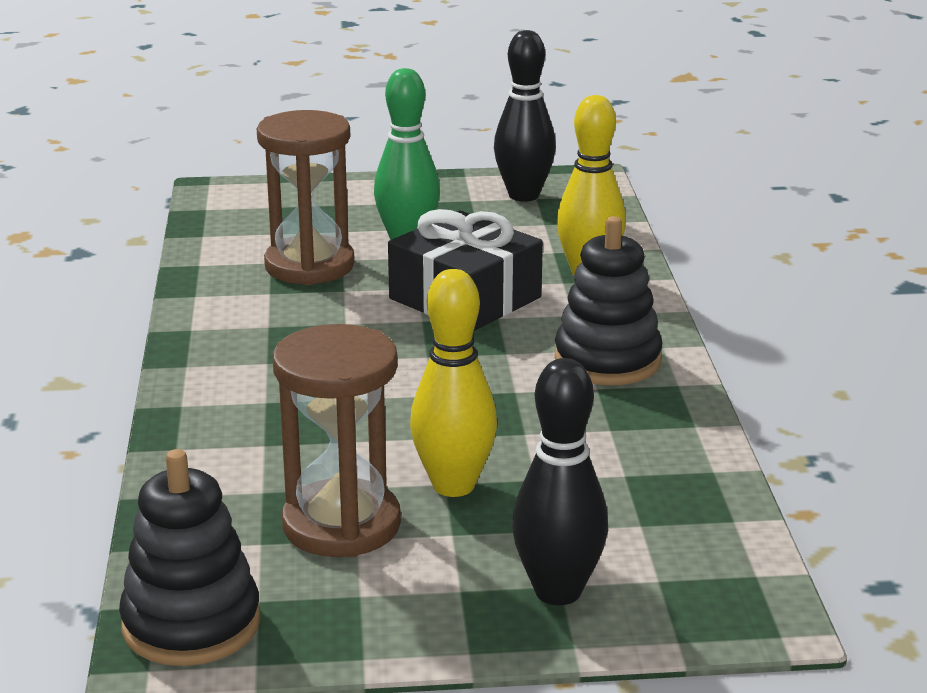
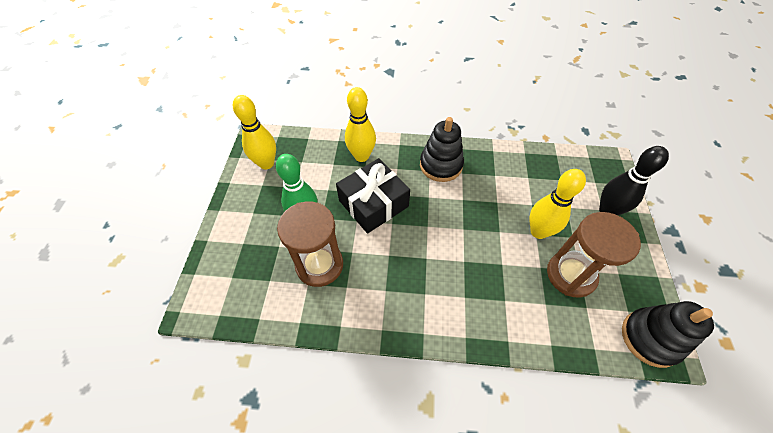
camera: 80 degrees left, 30 degrees up
black bowling pin [494,30,556,202] -> yellow bowling pin [233,95,276,169]

